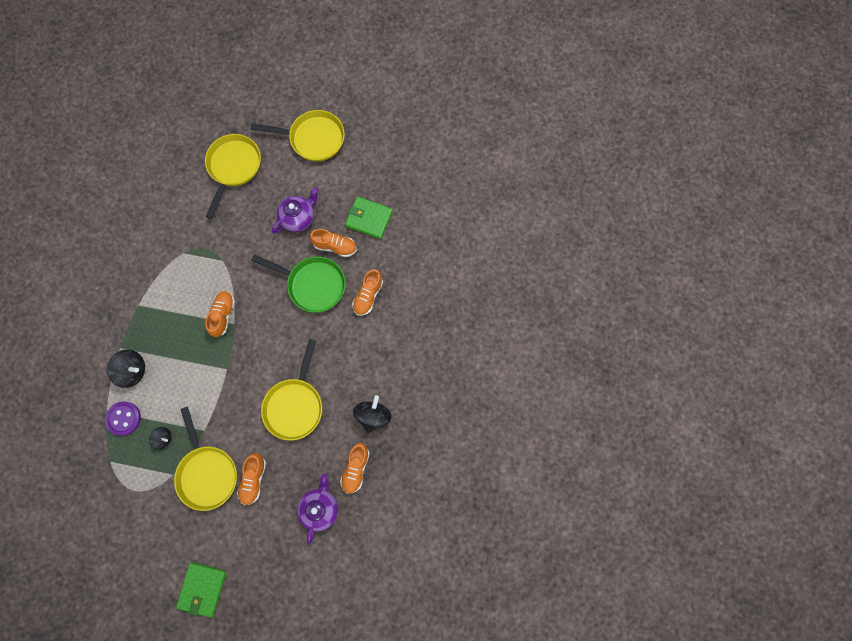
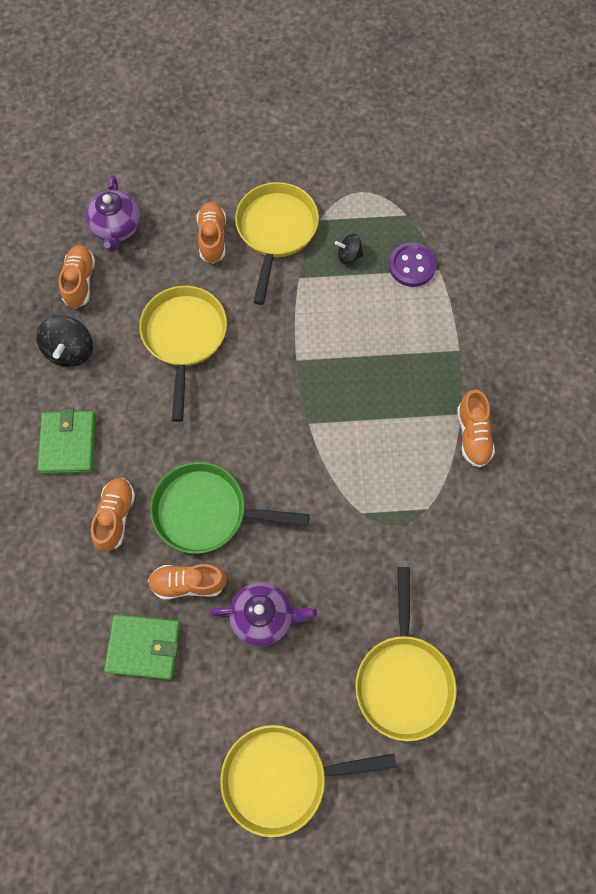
camera: 165 degrees right, 5 degrees down
black spinning top [107,349,145,388] -> none
yellow pan [174,407,237,511] -> yellow pan turned 45 degrees clockwise [235,182,319,305]
green wallet [176,562,226,618] -> green wallet moved to [37,409,96,474]
orange shoe [205,291,235,337] -> orange shoe moved to [457,390,495,468]
purple teapot [272,187,319,233] -> purple teapot turned 120 degrees counterclockwise [209,582,317,646]

